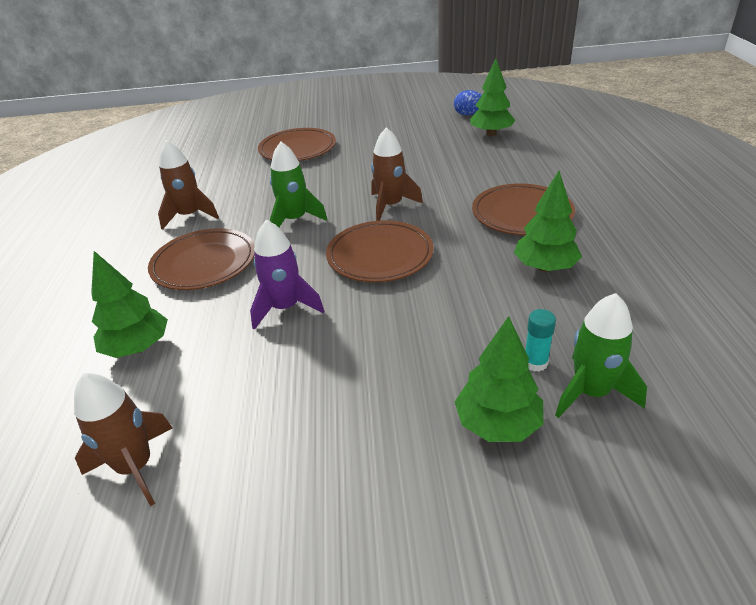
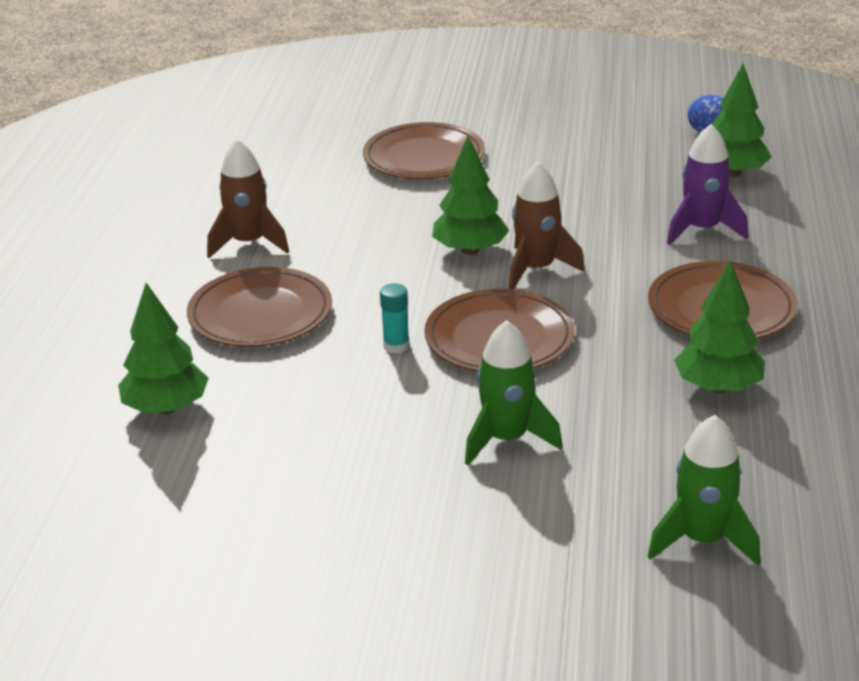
camera: 10 degrees right, 5 degrees down
brown rocket [74,373,173,506] -> none
purple rocket [250,220,324,330] -> purple rocket moved to [667,124,748,245]
green rocket [270,142,328,227] -> green rocket moved to [465,320,562,465]
green tree [455,316,543,442] -> green tree moved to [432,136,509,255]
turquoise glue stick [525,309,556,372] -> turquoise glue stick moved to [380,283,410,354]

